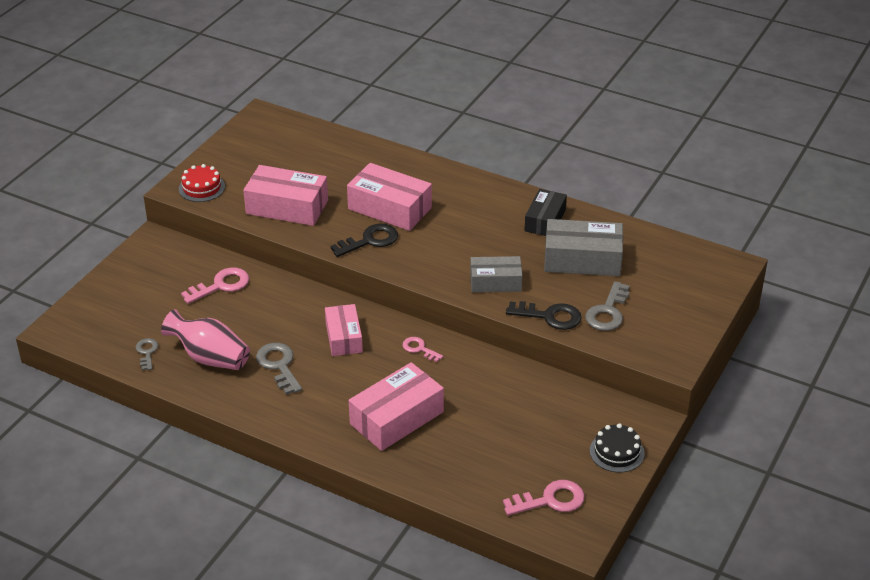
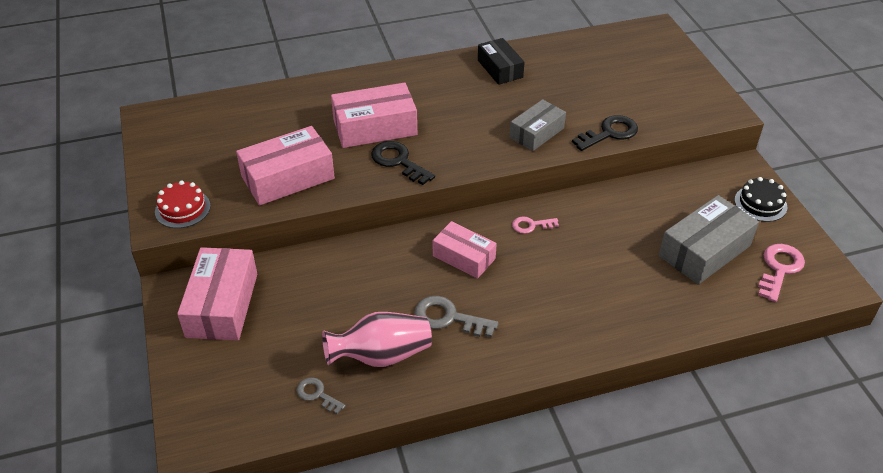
camera: 45 degrees left, 5 degrees up
pink key [181,268,249,304] -> none
black key [331,224,398,257] -> black key turned 60 degrees counterclockwise [371,141,435,185]
pink box [349,362,444,451] -> pink box moved to [177,247,257,341]
grey box [544,219,623,276] -> grey box moved to [659,195,759,285]
grey key [585,281,630,331] -> none

